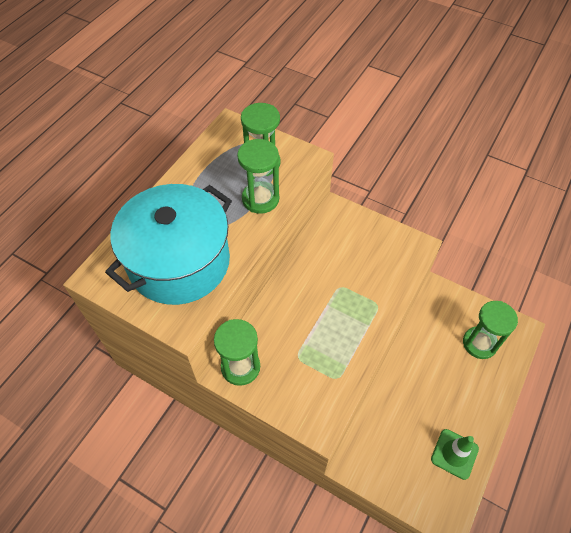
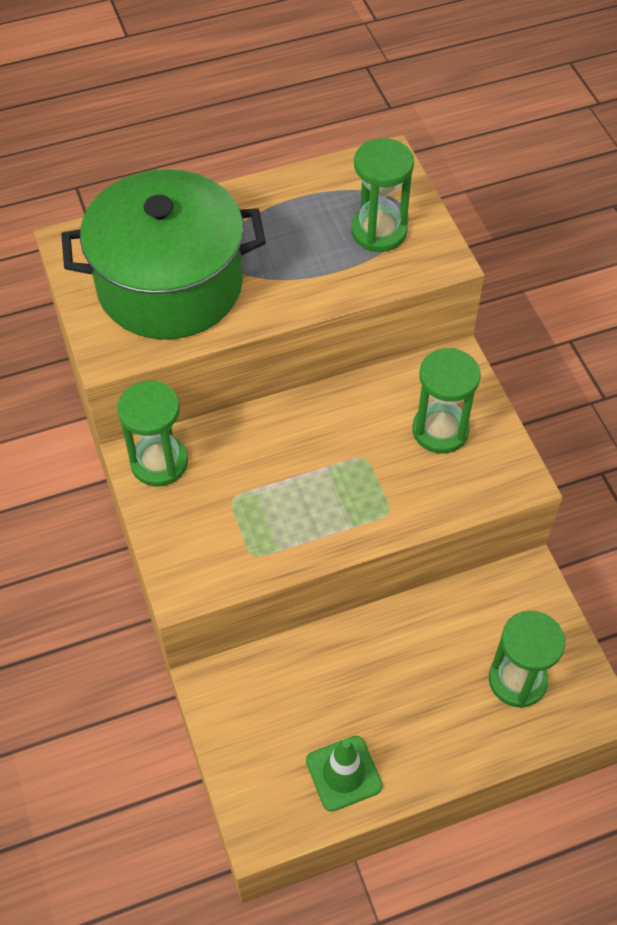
camera: 40 degrees right, 0 degrees up
turquoise pot [105,184,232,305] -> green pot [61,169,266,339]
green hourglass [237,139,279,214] -> green hourglass moved to [412,348,481,454]

